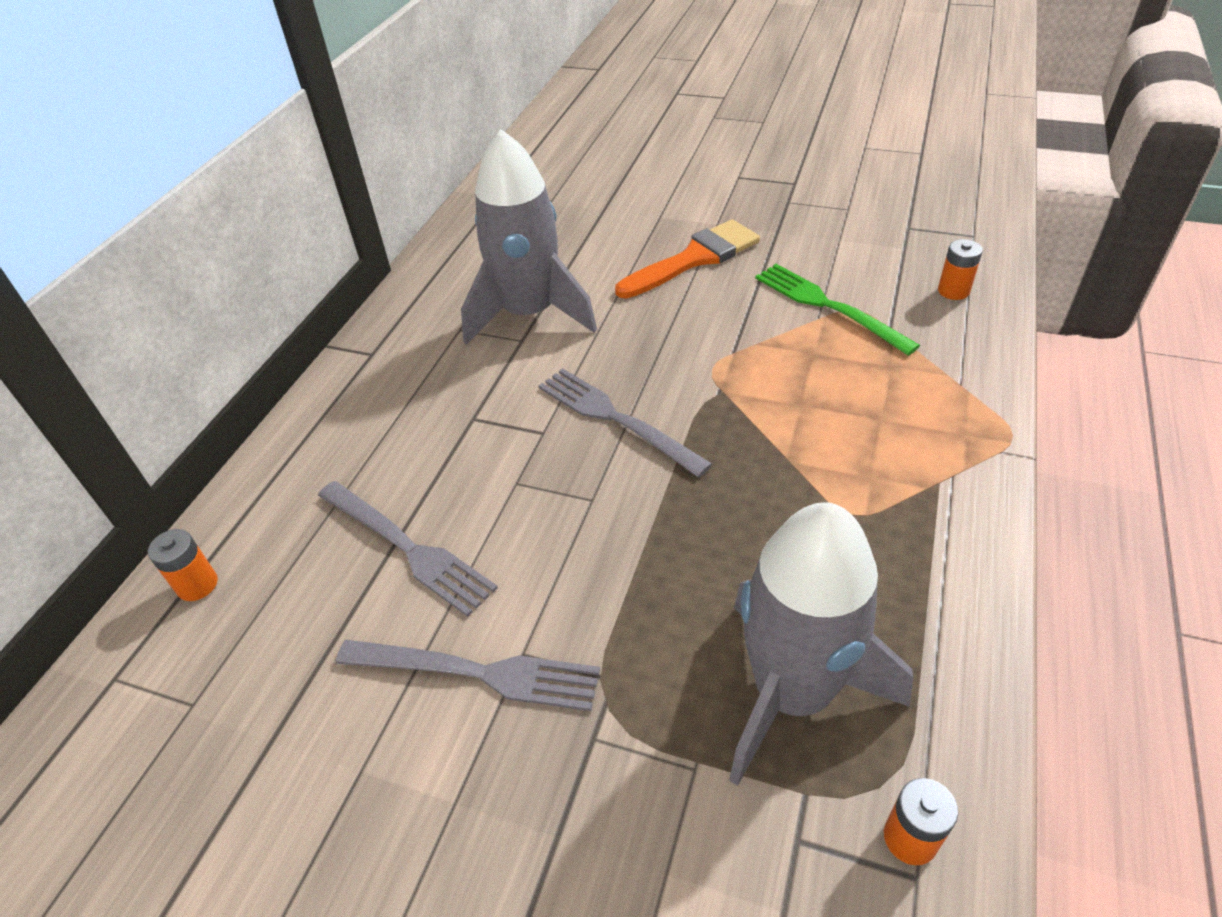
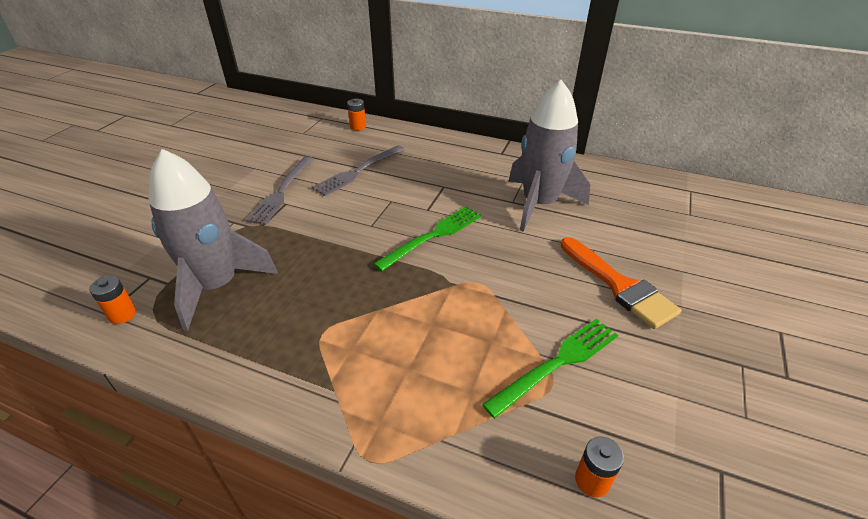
camera: 90 degrees right, 5 degrees down
grey fork [538,368,712,477] -> green fork [374,206,481,271]

